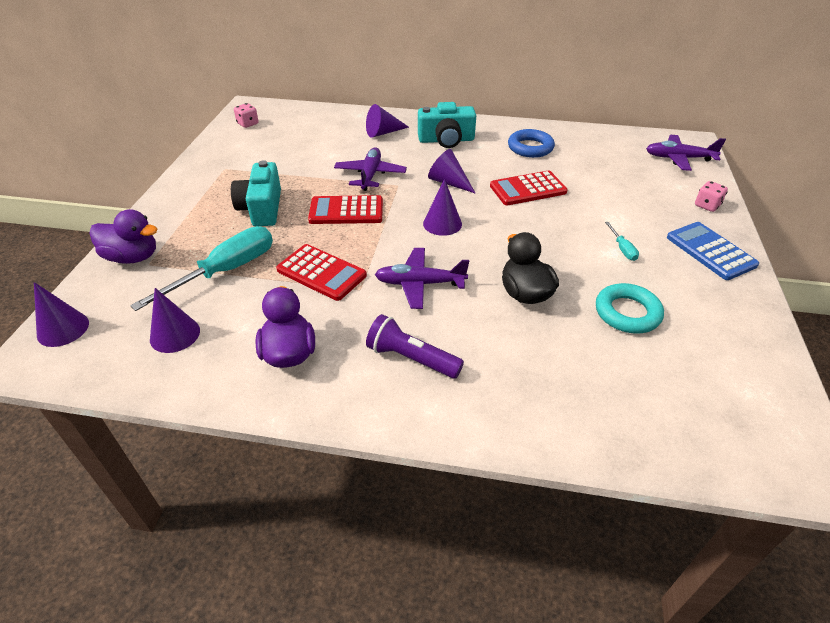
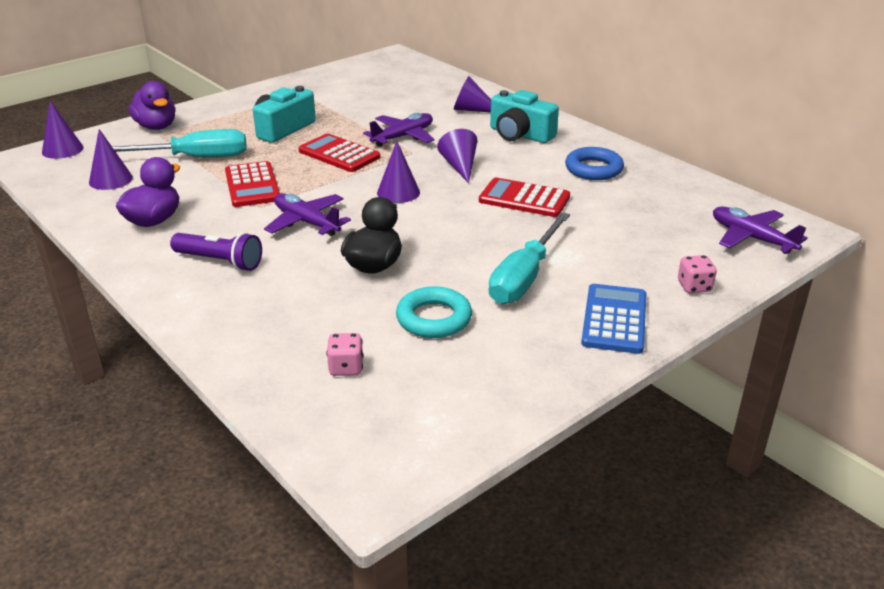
camera: 40 degrees right, 10 degrees down
pink dice [234,103,258,128] -> pink dice moved to [326,333,363,376]
purple flashlight [366,314,464,379] -> purple flashlight turned 135 degrees clockwise [170,232,262,271]
turquoise screwdriver [605,222,639,261] -> turquoise screwdriver [489,212,570,304], size x2.35

